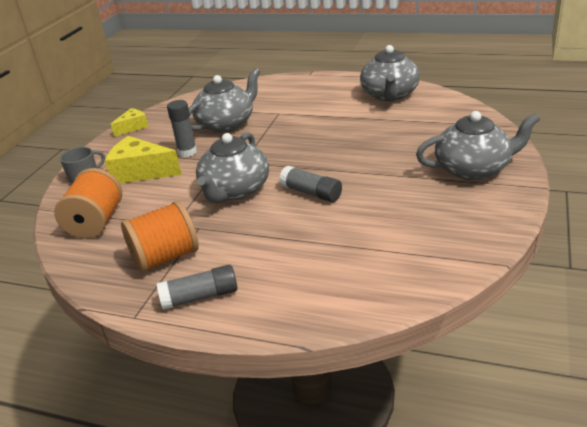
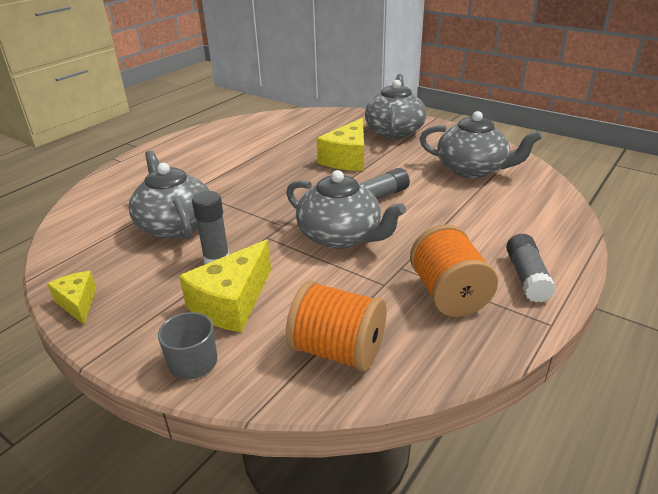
camera: 75 degrees left, 0 degrees up
grey teapot [360,45,420,101] -> grey teapot moved to [420,111,542,178]
none -> yellow cheese [317,118,364,171]

